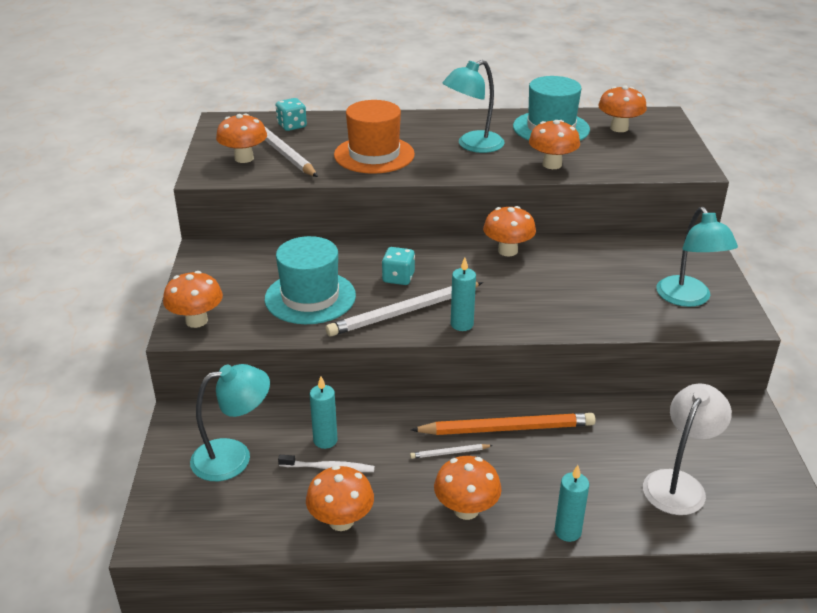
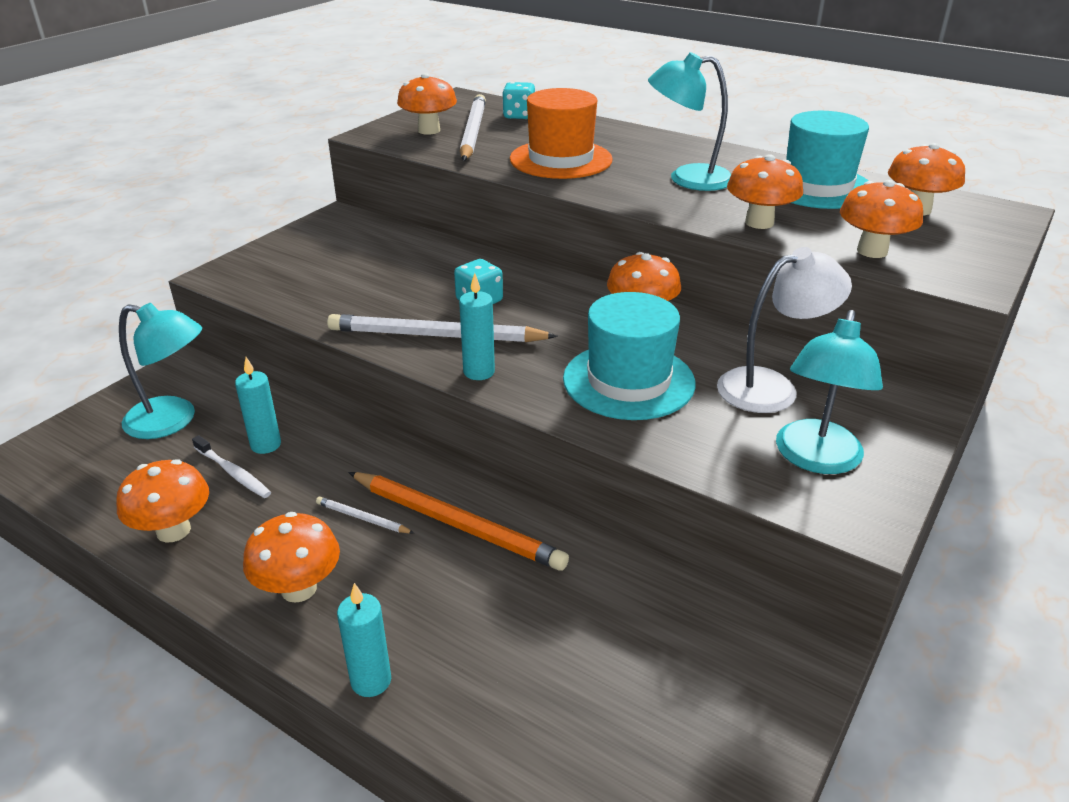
camera: 35 degrees right, 0 degrees up
orange mushroom [163,271,223,328] -> orange mushroom moved to [840,180,923,258]
turquoise hat [265,236,356,324] -> turquoise hat moved to [563,292,696,420]
white lamp [643,383,732,515] -> white lamp moved to [717,247,852,413]

